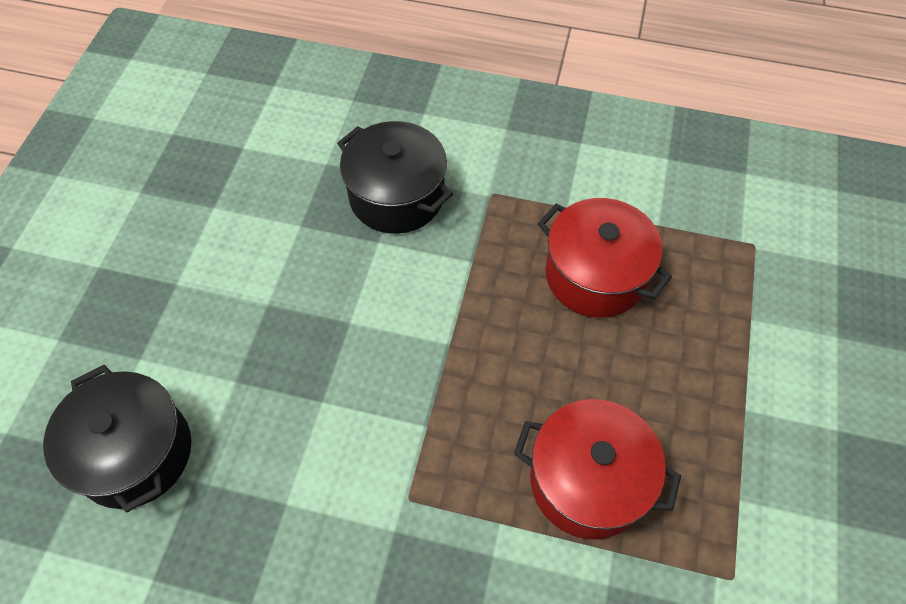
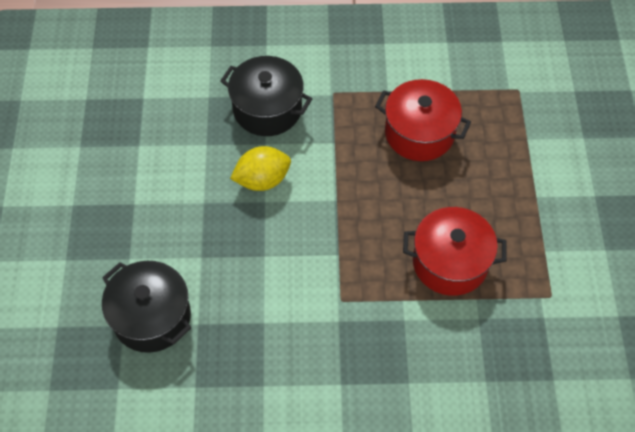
camera: 15 degrees left, 0 degrees up
none -> yellow lemon [230,146,291,191]

